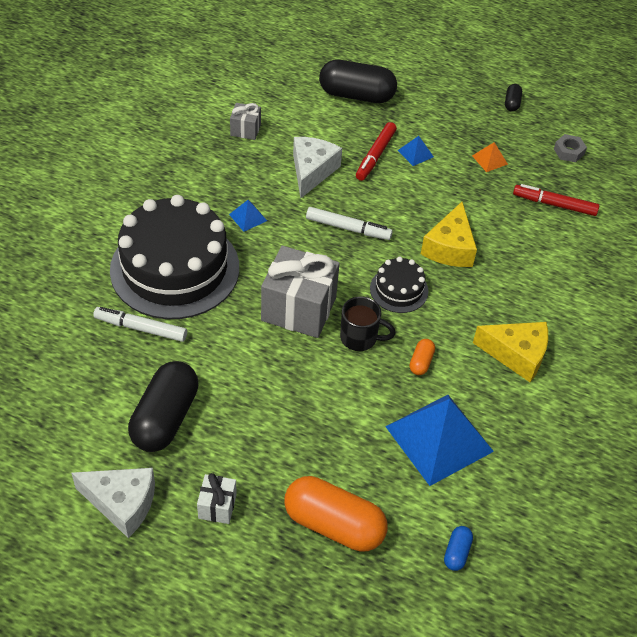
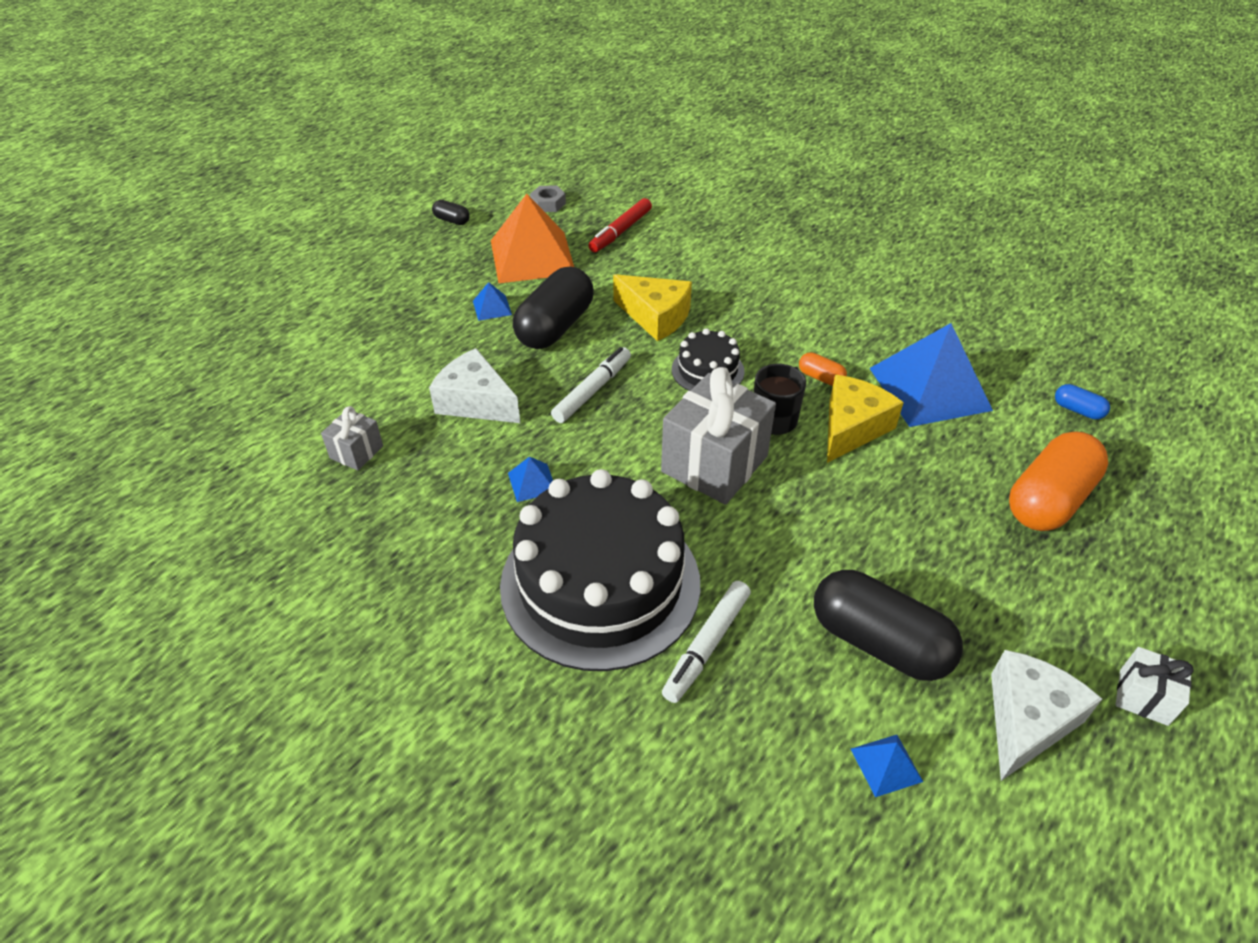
camera: 70 degrees left, 5 degrees down
white gift [197,473,237,524] -> white gift moved to [1115,647,1194,726]
black capsule [319,60,397,103] -> black capsule moved to [513,267,594,349]
red marker [356,122,397,181] -> none
orange pyramid [472,142,508,172] -> orange pyramid [491,194,574,283], size x2.41
yellow cheese [473,322,548,382] -> yellow cheese moved to [827,375,904,463]
none -> blue pyramid [851,735,923,797]

